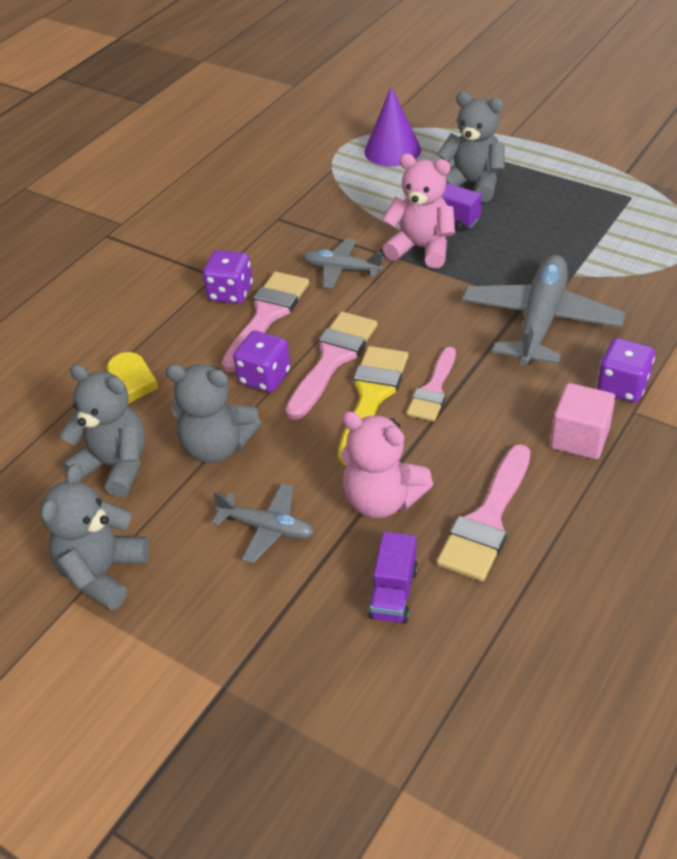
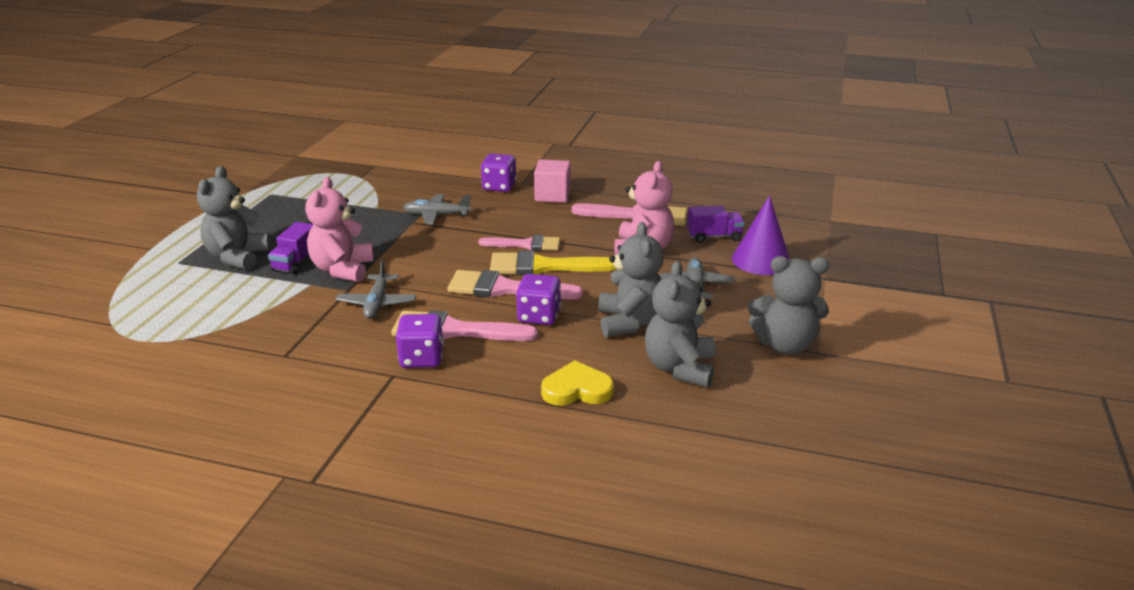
camera: 110 degrees left, 15 degrees down
purple cone [364,87,421,167] -> purple cone moved to [732,195,790,275]
grey plane [462,255,625,366] -> grey plane [403,194,471,224], size x0.54

